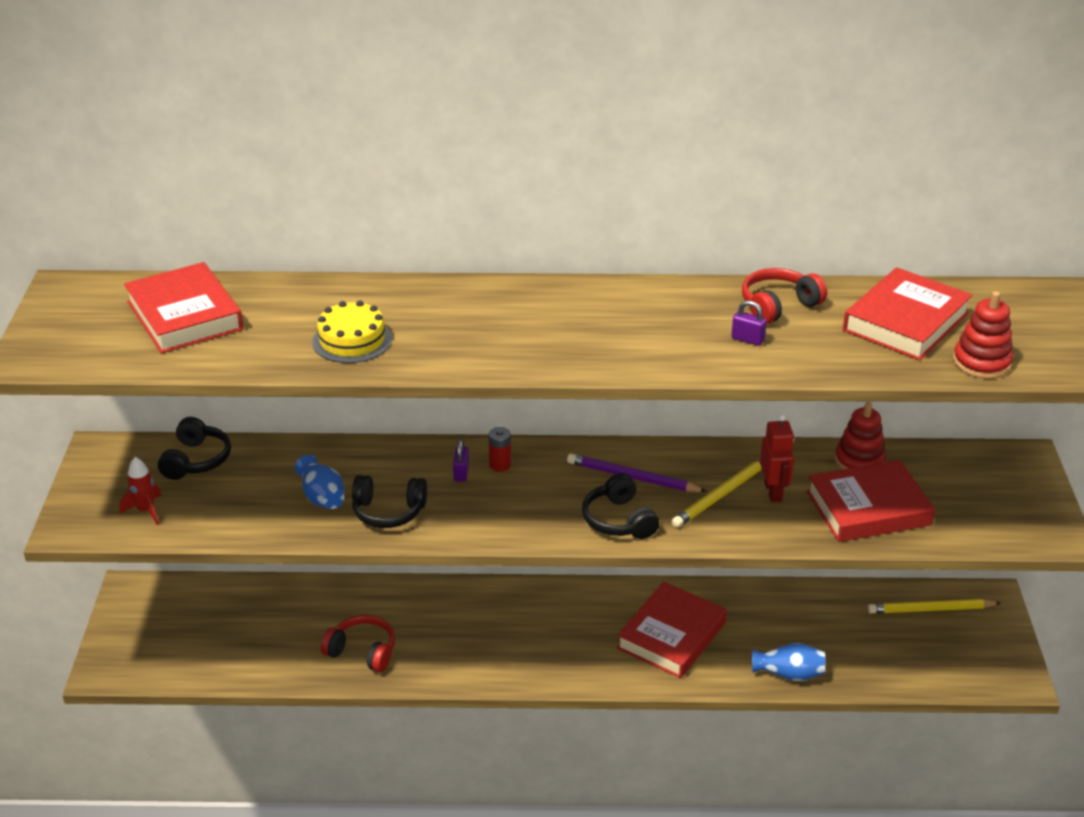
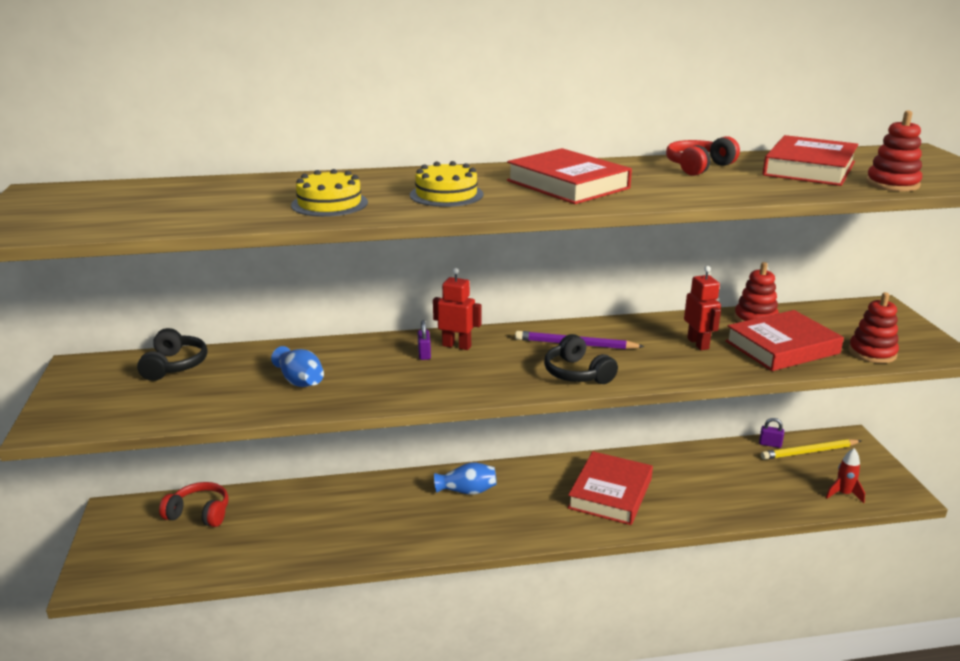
camera: 10 degrees left, 10 degrees down
red rocket [119,457,161,525] -> red rocket moved to [826,448,865,503]
red book [124,262,243,353] -> red book moved to [507,148,632,204]
red headphones [321,615,395,672] -> red headphones moved to [159,482,229,527]
black headphones [352,475,427,528] -> none
red battery [489,427,511,472] -> red robot [433,268,482,350]
yellow pencil [672,460,762,528] -> none
purple padlock [731,300,767,346] -> purple padlock moved to [759,418,784,448]
blue vase [752,643,826,681] -> blue vase moved to [434,462,497,495]
none -> yellow cake [410,161,484,207]
none -> red stacking toy [849,292,899,363]

